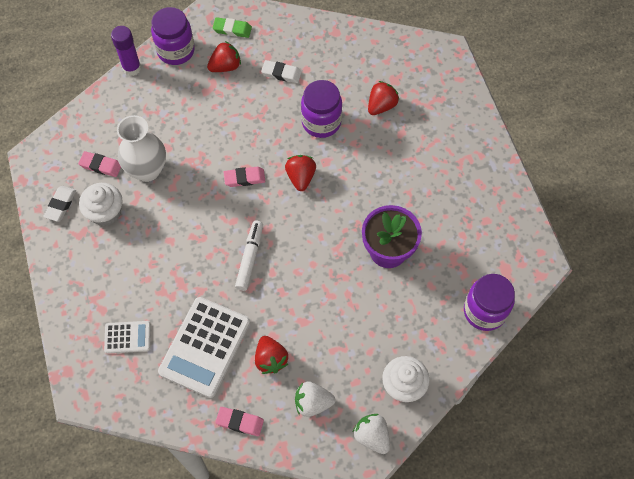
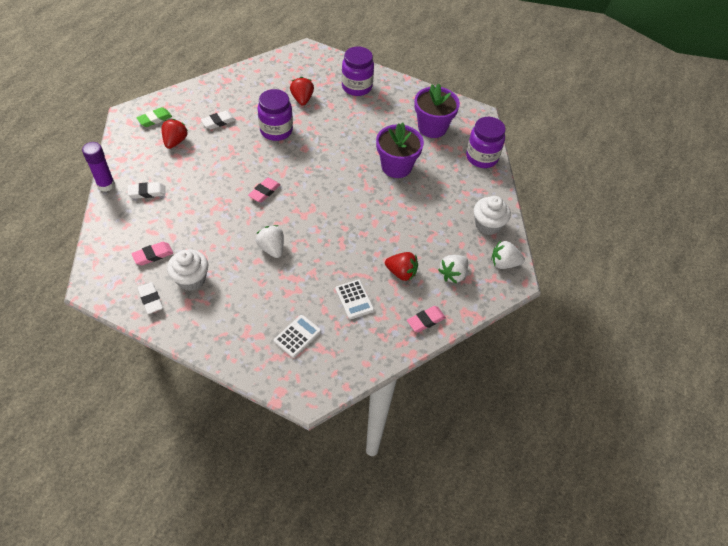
camera: 50 degrees left, 10 degrees down
white vase [117,115,166,182] -> none
purple jar [151,7,195,65] -> purple jar moved to [342,46,374,96]
white calculator [158,297,250,398] -> white calculator [335,279,374,319], size x0.51
white marker [235,220,263,291] -> none
red strawberry [285,155,316,191] -> none
none -> white eraser [128,182,165,199]
none -> white strawberry [256,225,284,258]
none -> purple flower pot [414,83,460,138]

